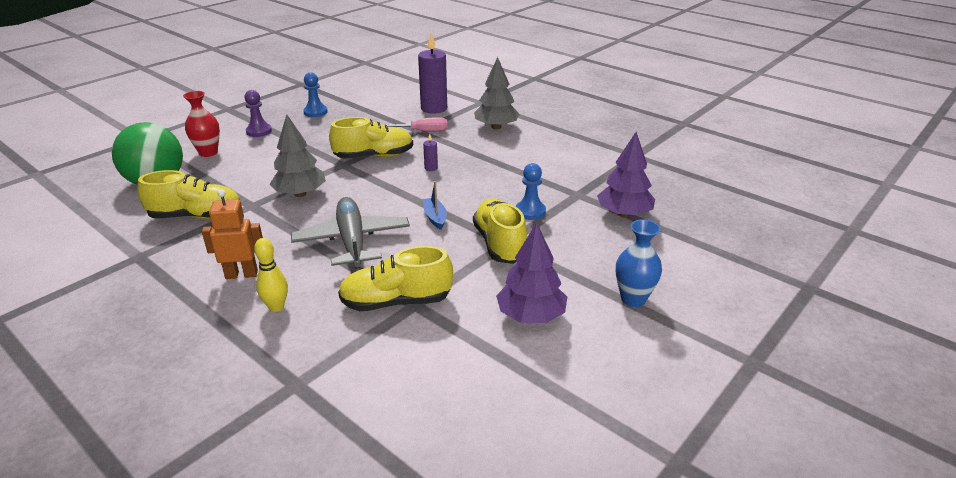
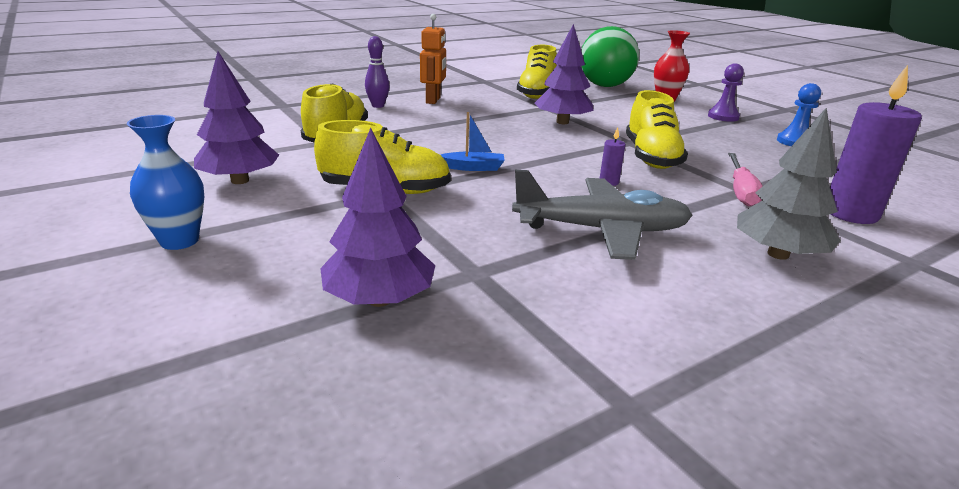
camera: 105 degrees right, 5 degrees down
yellow bowling pin [254,238,288,312] -> purple bowling pin [365,36,390,108]
grey tree [269,115,326,197] -> purple tree [534,24,594,124]
grey plane [291,197,410,269] -> grey plane moved to [512,170,693,260]
blue pawn [516,163,546,220] -> none

